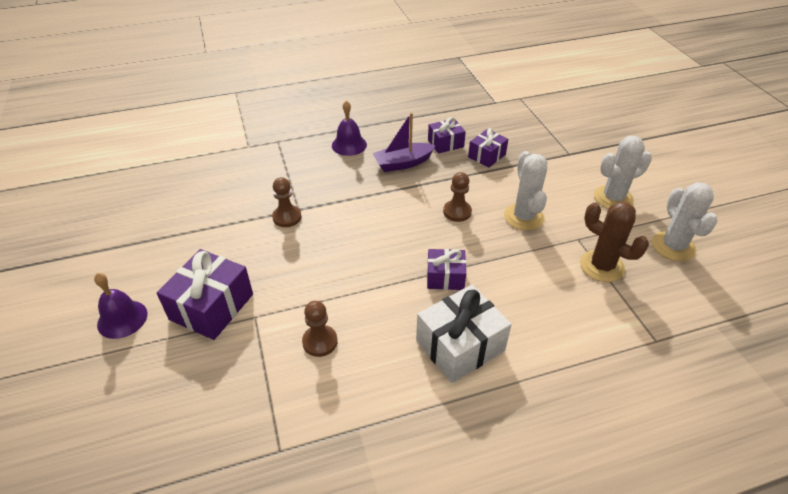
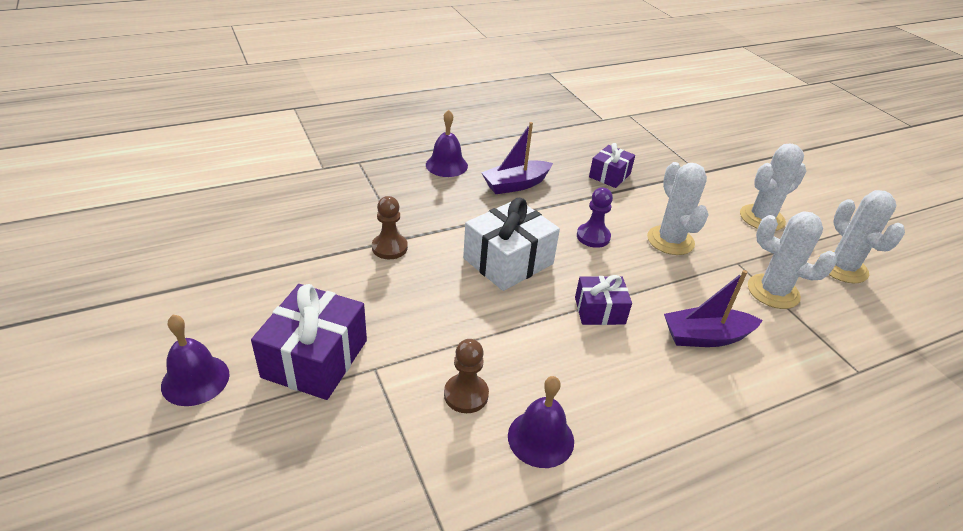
camera: 10 degrees left, 5 degrees down
white gift [416,285,512,383] -> white gift moved to [463,198,560,291]
purple gift [428,117,466,154] -> none
brown pawn [443,172,472,222] -> purple pawn [577,187,613,248]
brown cactus [580,201,649,282] -> white cactus [748,211,837,309]
none -> purple bell [508,376,574,468]
none -> purple boat [664,270,763,347]

